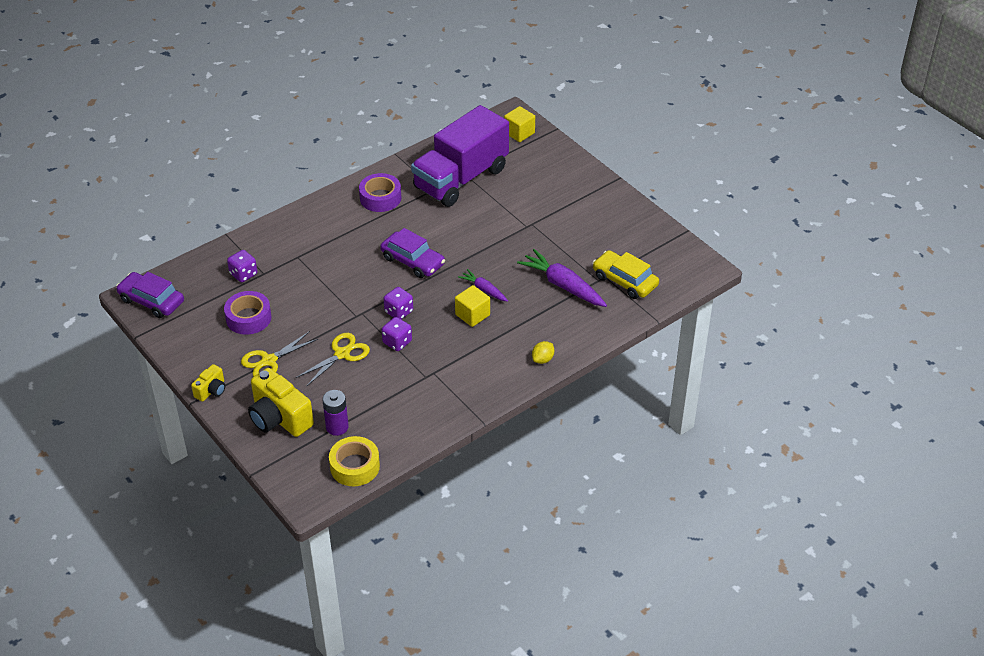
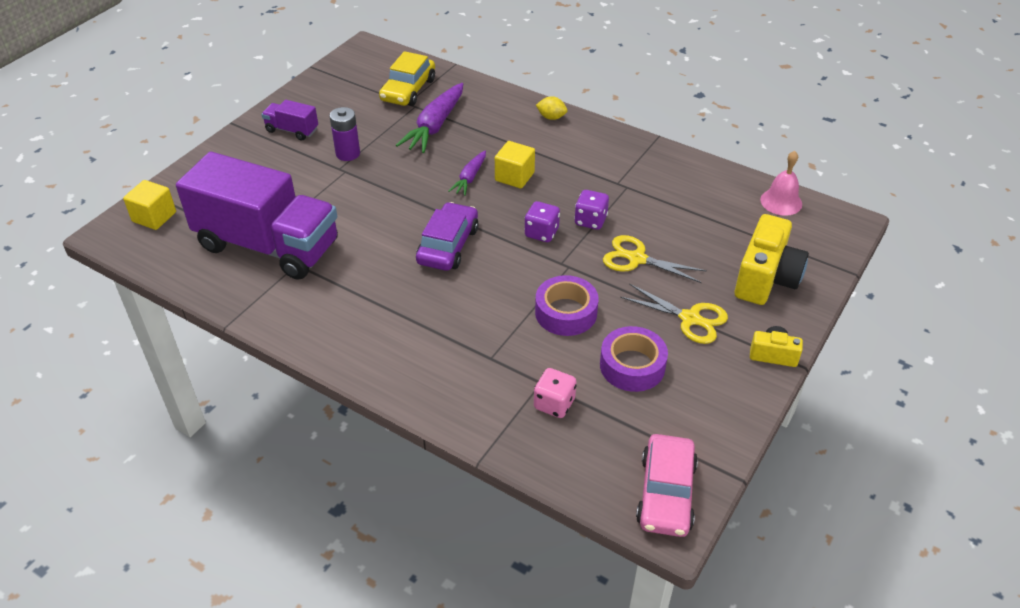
camera: 110 degrees left, 0 degrees up
purple car [116,272,184,318] -> pink car [636,434,698,537]
purple dice [227,250,257,282] -> pink dice [534,368,577,418]
purple battery [322,390,349,436] -> purple battery moved to [330,107,360,161]
yellow tape [329,436,380,486] -> pink bell [760,151,802,216]
purple tape [359,173,401,212] -> purple tape moved to [535,275,599,336]
none -> purple truck [261,100,318,140]

